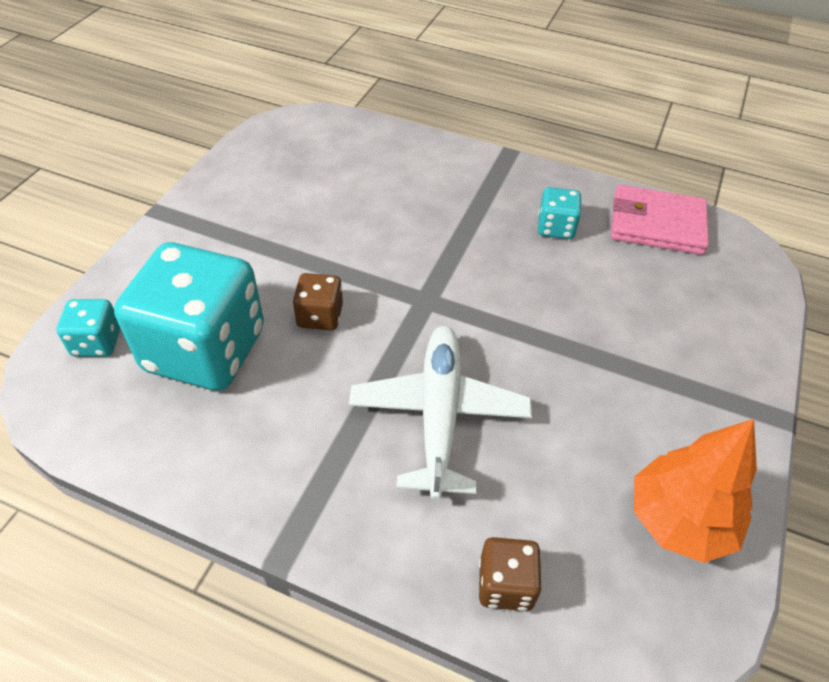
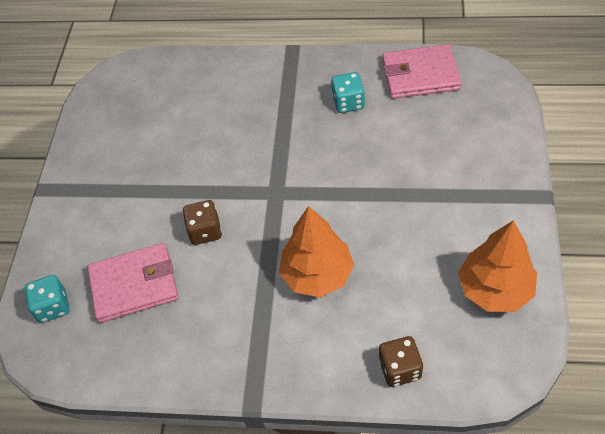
camera: 10 degrees left, 5 degrees up
turquoise dice [114,242,264,391] -> pink wallet [87,243,178,323]
white plane [349,326,532,501] -> orange tree [279,206,354,297]

